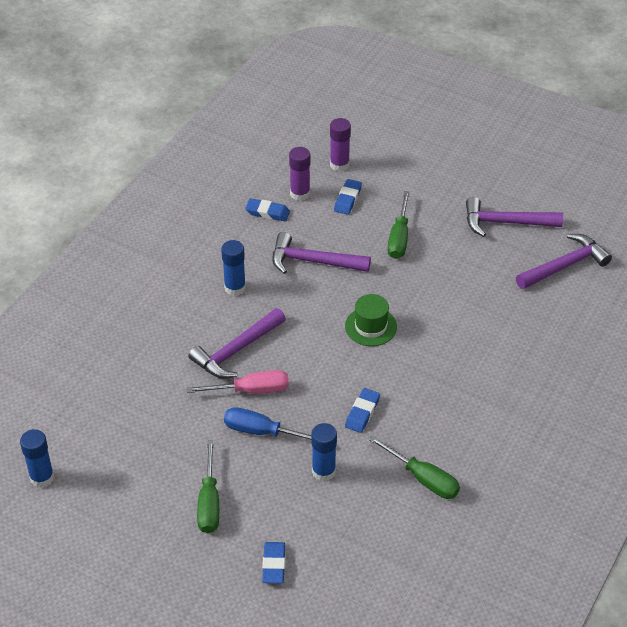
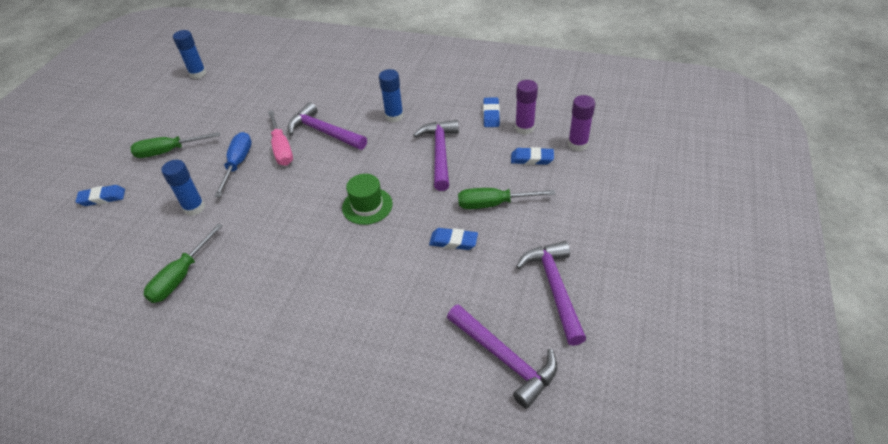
camera: 80 degrees right, 0 degrees up
blue eraser [345,388,380,433] -> blue eraser moved to [429,228,478,250]

